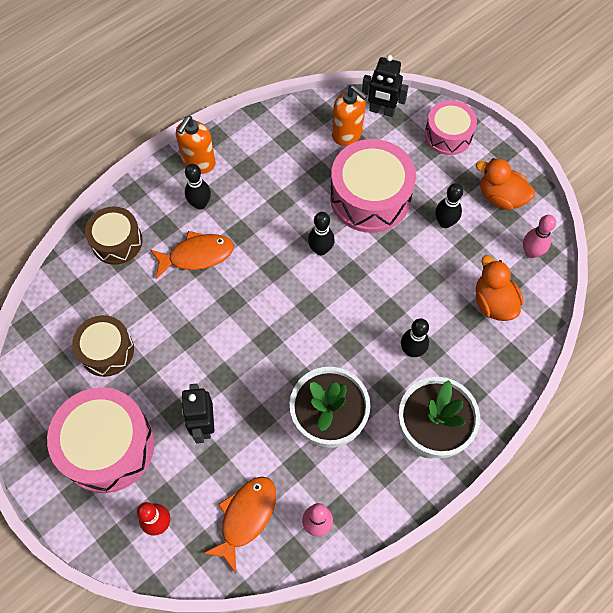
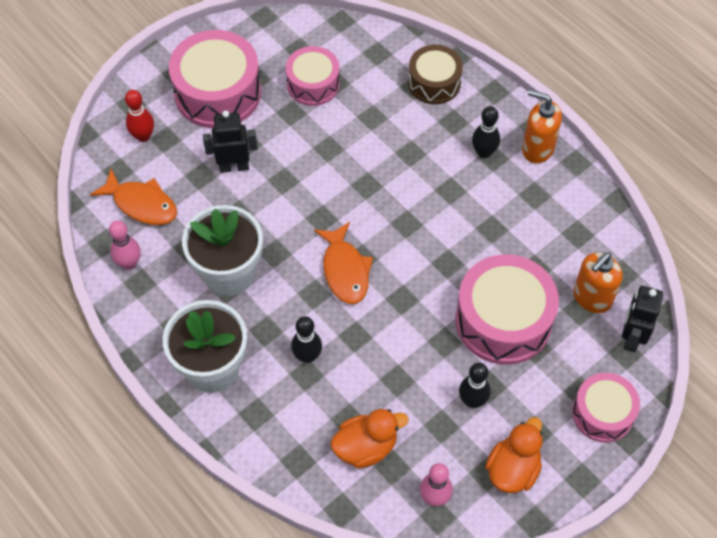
camera: 90 degrees right, 5 degrees down
brown drum [72,315,134,377] -> pink drum [286,46,340,106]
orange fish [150,231,234,279] -> orange fish moved to [314,222,373,304]
black bowling pin [308,212,335,255] -> none

